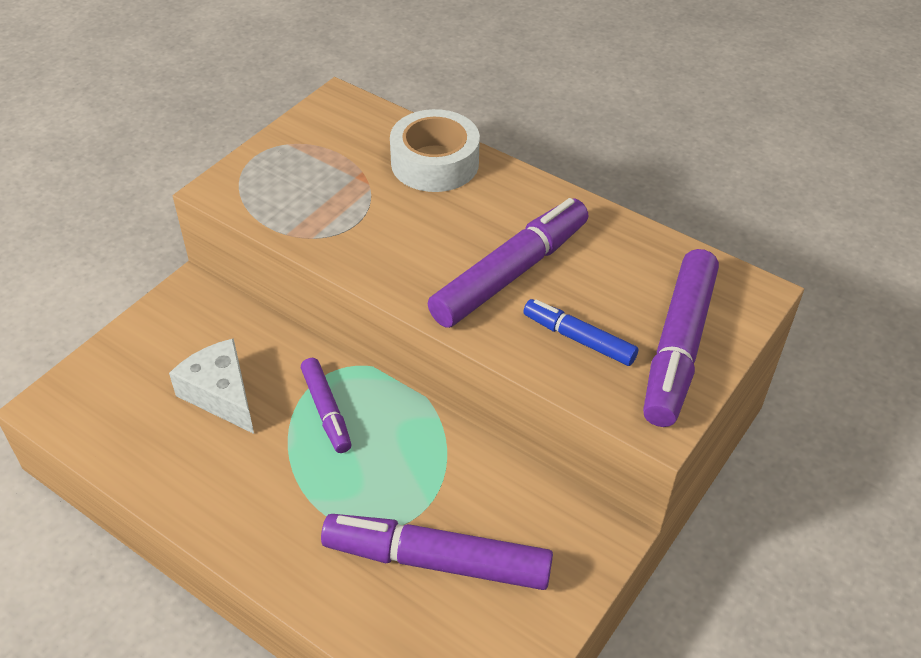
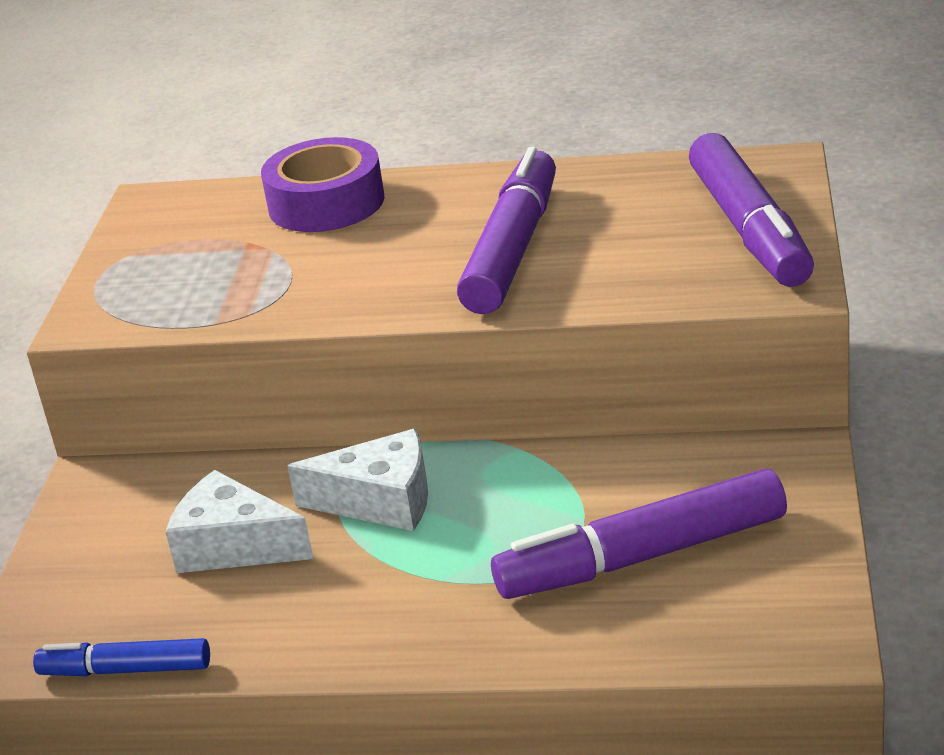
camera: 25 degrees left, 15 degrees down
purple marker [301,358,351,453] -> white cheese [287,429,428,531]
white tape [390,109,480,192] -> purple tape [261,137,385,232]
blue marker [523,299,639,366] -> blue marker moved to [33,638,210,676]

